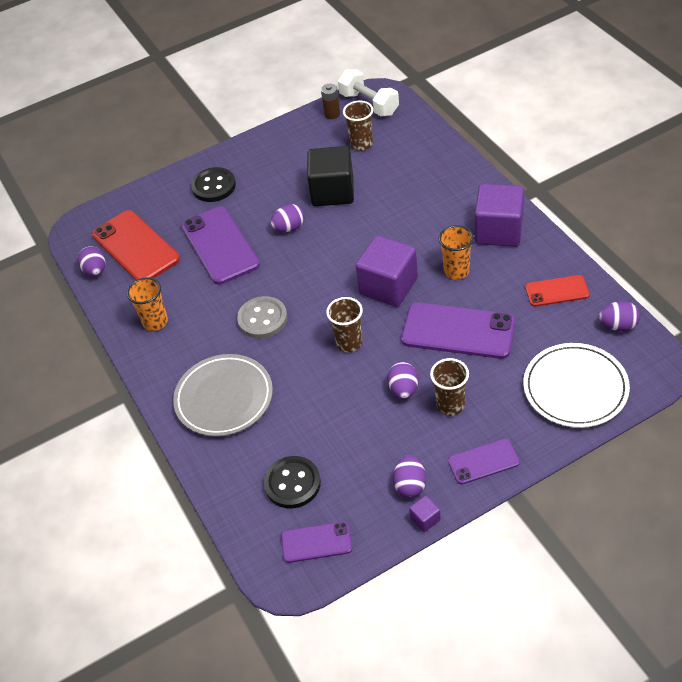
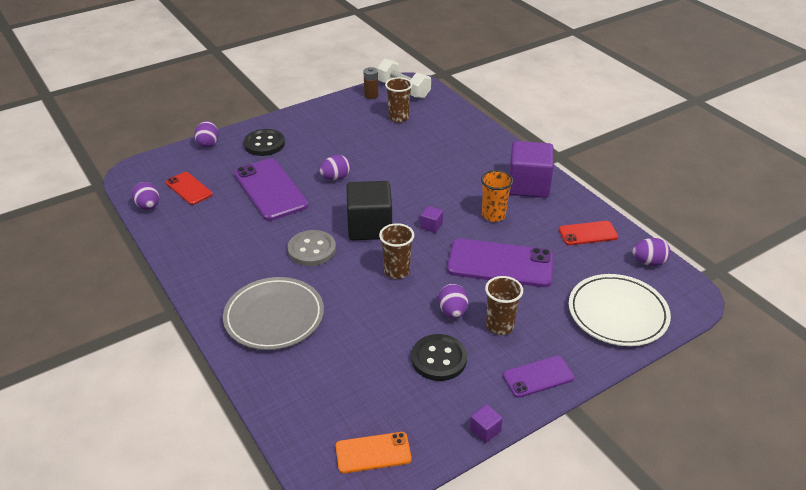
camera: 10 degrees left, 10 degrees down
red phone [92,210,180,280] -> red phone [166,172,213,205], size x0.56
orange cup [127,277,168,331] -> none
black button [264,456,321,508] -> black button moved to [412,334,467,381]
purple phone [281,521,352,563] -> orange phone [336,432,412,473]
black cube [307,146,354,206] -> black cube moved to [347,181,392,240]
purple cube [356,235,418,307] -> purple cube [420,206,443,233], size x0.42
purple egg [393,455,426,498] -> purple egg moved to [194,121,219,148]

